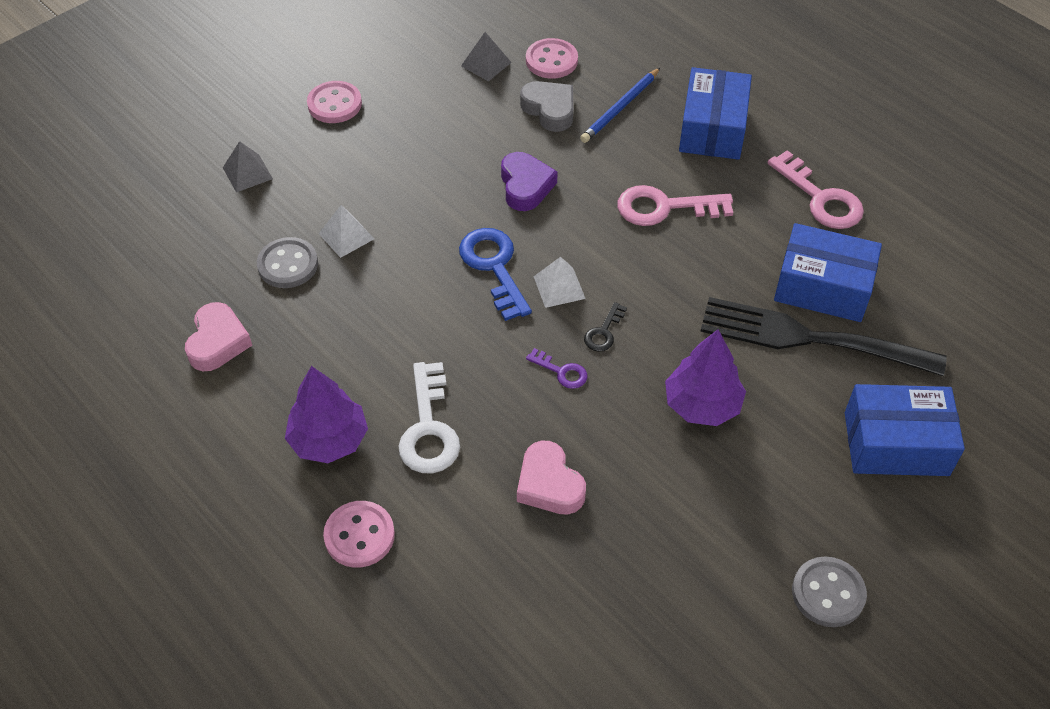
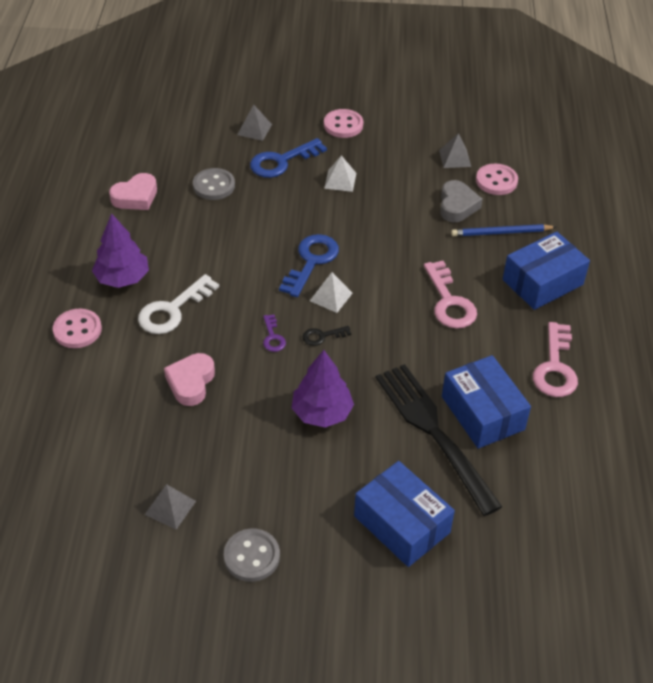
camera: 45 degrees right, 5 degrees down
white pyramid [319,205,374,258] -> white pyramid moved to [324,155,356,192]
purple heart [501,152,558,211] -> none
pink key [617,185,733,226] -> pink key turned 150 degrees counterclockwise [424,261,477,329]
none -> grey pyramid [145,484,196,530]
none -> blue key [250,138,327,178]

